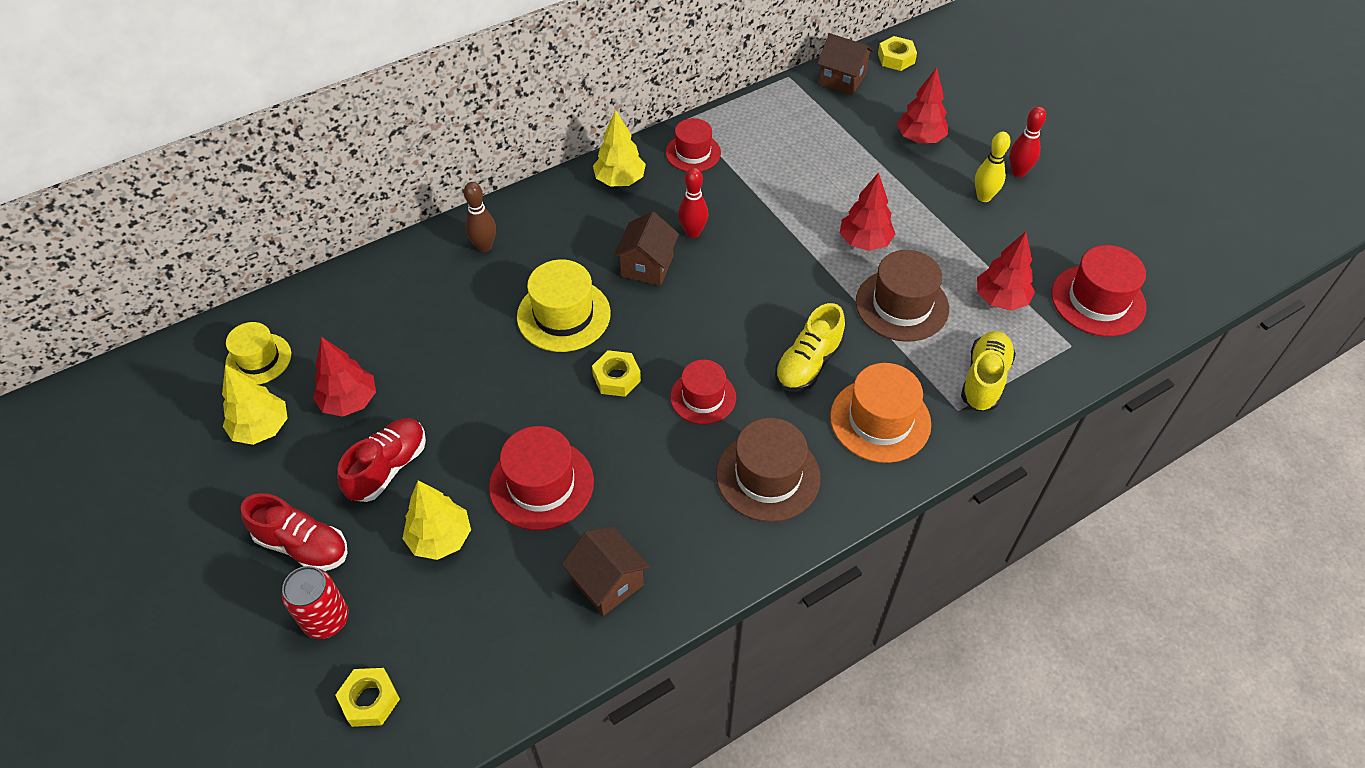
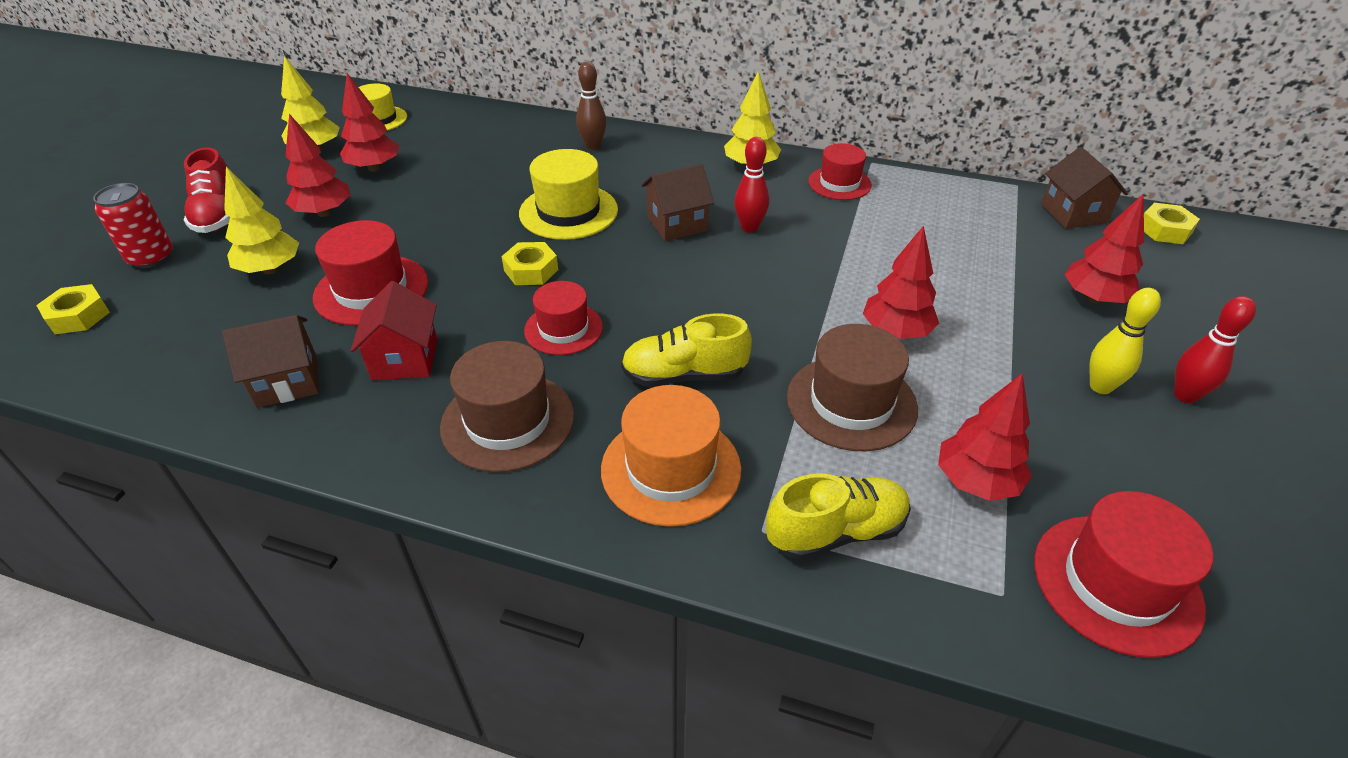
camera: 50 degrees right, 10 degrees down
red shoe [337,418,426,502] -> red tree [285,114,351,217]
brown house [562,526,650,616] -> brown house turned 60 degrees clockwise [222,315,319,408]
none -> red house [350,281,437,380]

